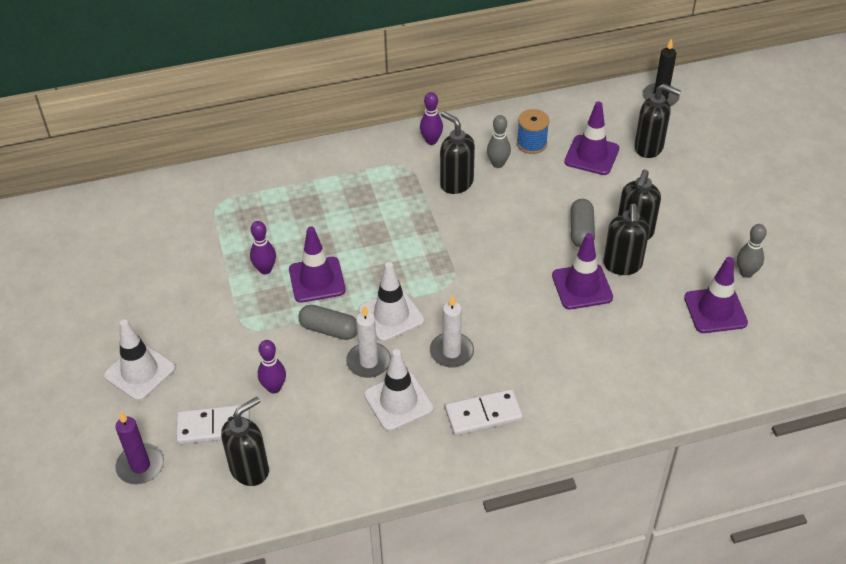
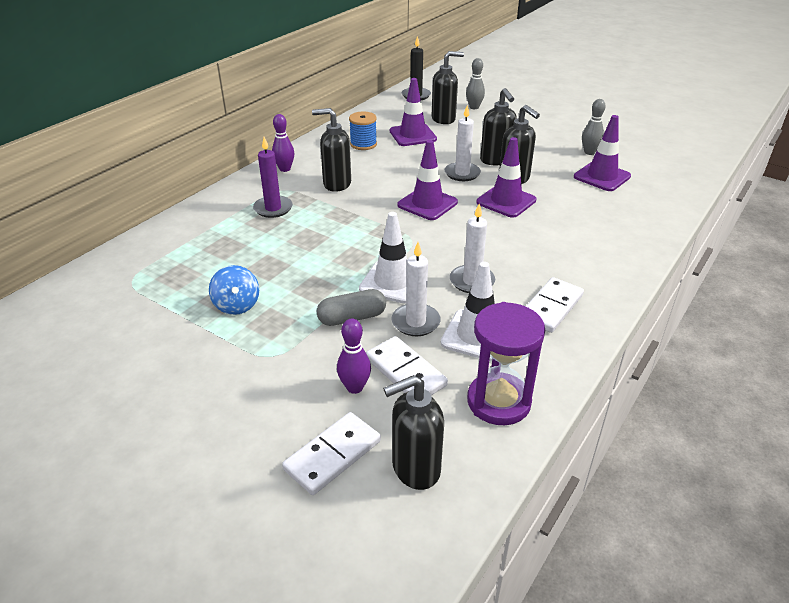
camera: 40 degrees left, 10 degrees down
white traffic cone [104,319,176,401] -> none
purple candle [115,412,164,484] -> purple candle moved to [253,137,293,218]
black soap dispenser [221,397,269,486] -> black soap dispenser turned 120 degrees counterclockwise [383,375,444,490]
purple bowling pin [250,221,276,274] -> blue spinning top [209,265,259,315]
purple traffic cone [289,226,346,303] -> purple traffic cone moved to [397,140,458,220]
grey bowling pin [487,115,511,168] -> grey bowling pin moved to [466,58,485,109]
grey capsule [570,199,595,247] -> white candle [445,105,481,181]
none -> white domino [366,336,448,395]
none -> purple hourglass [467,302,545,425]

